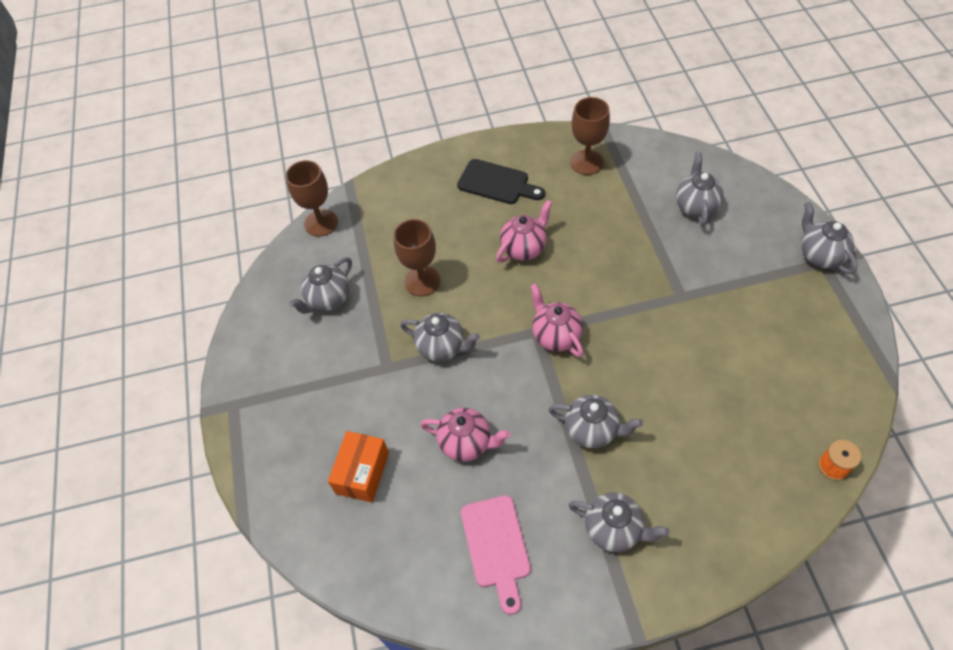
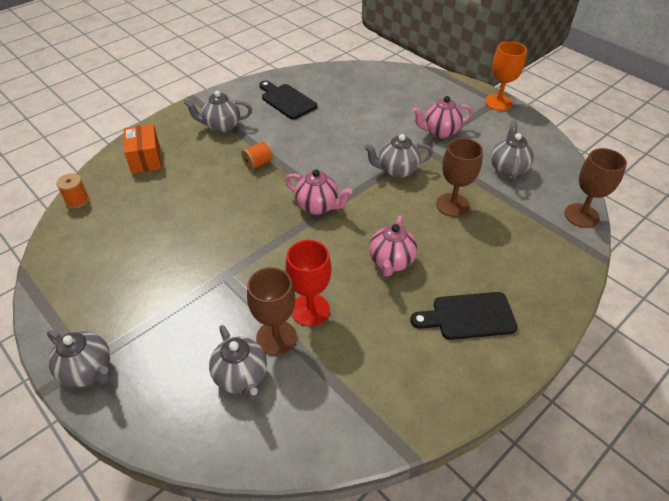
camera: 145 degrees right, 10 degrees down
orange box [328,431,389,503] -> orange box moved to [124,124,162,174]
pink teapot [420,408,510,462] -> pink teapot moved to [413,96,473,138]
pink cutting board [461,495,531,615] -> black cutting board [259,81,317,119]
grey teapot [549,395,643,449] -> orange spool [241,141,274,170]
brown goblet [571,97,610,175] -> brown goblet moved to [247,267,297,356]
none -> red goblet [285,240,331,326]
none -> orange goblet [485,41,527,111]

